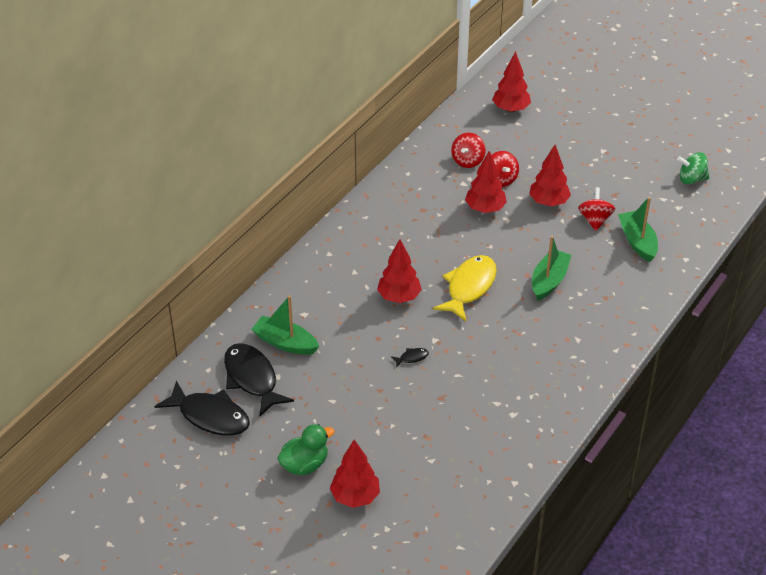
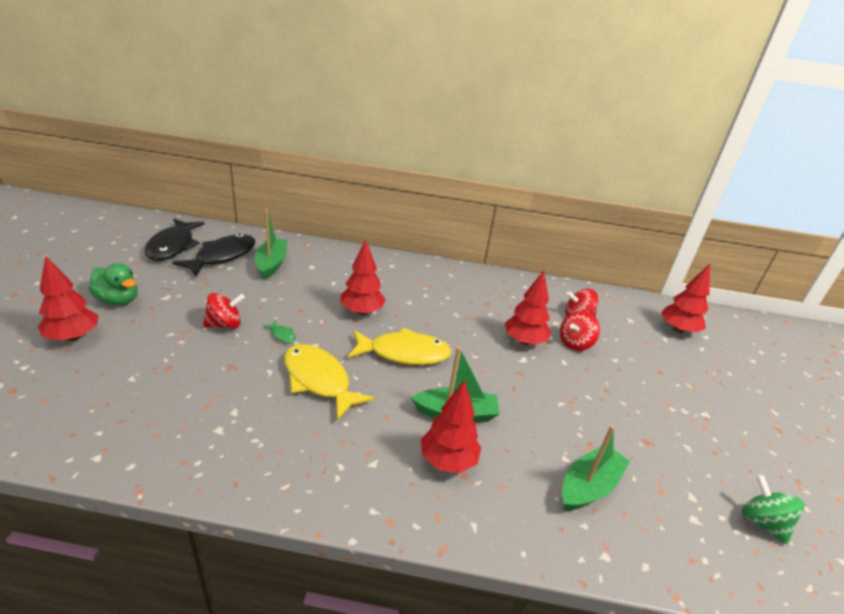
camera: 60 degrees right, 10 degrees down
black fish [391,348,429,368] -> green fish [263,320,296,343]
red tree [529,145,571,206] -> red tree moved to [421,380,481,473]
red spinning top [578,187,615,231] -> red spinning top moved to [203,293,245,329]
none -> yellow fish [284,344,375,421]

